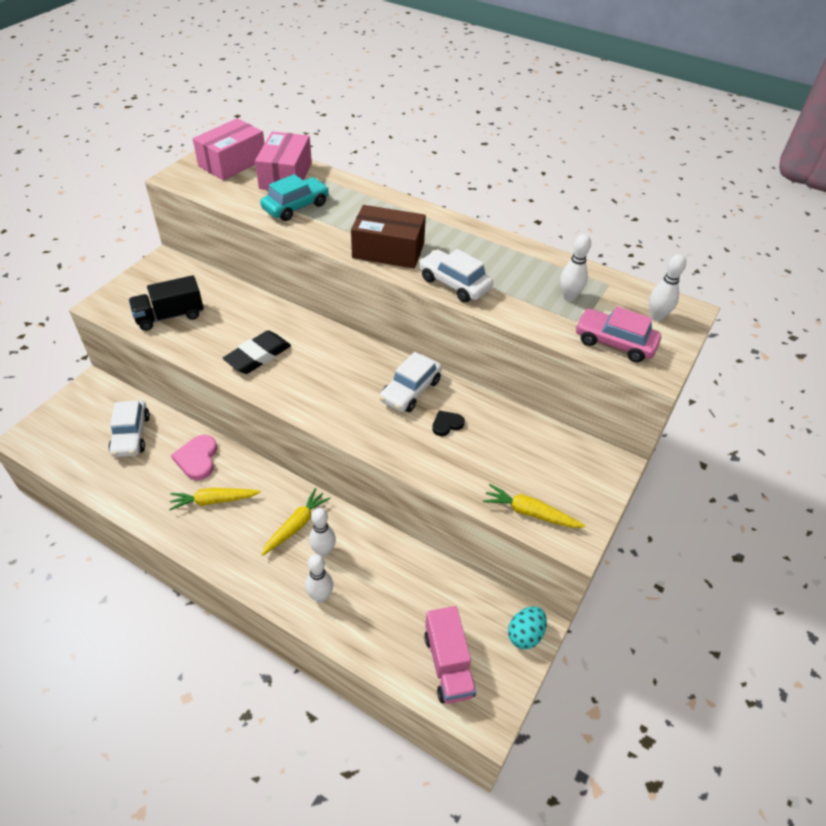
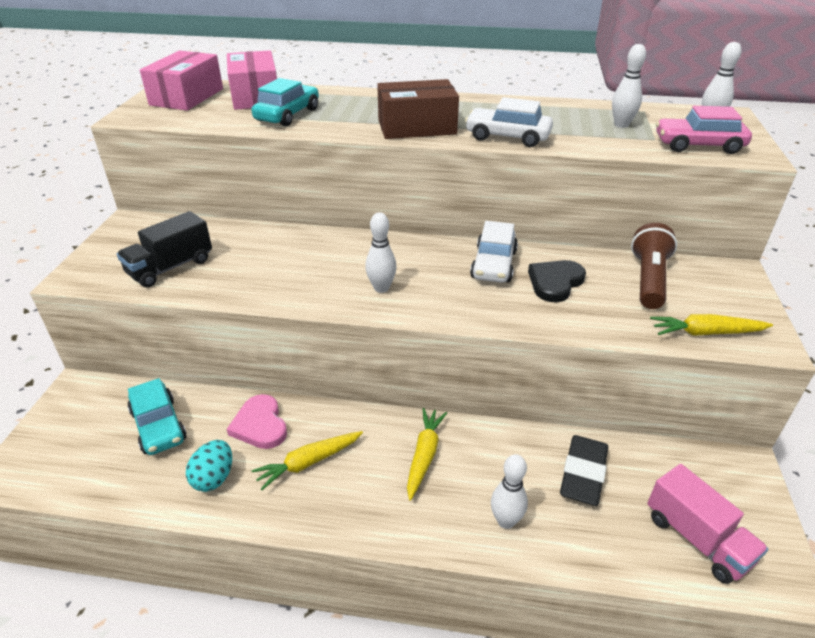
camera: 20 degrees left, 10 degrees down
white car [108,400,150,457] -> turquoise car [127,378,187,455]
black eraser [223,330,291,374] -> black eraser moved to [560,435,608,506]
white bowling pin [309,508,336,557] -> white bowling pin moved to [365,212,397,293]
black heart [432,410,465,436] -> black heart [528,260,586,302], size x1.65
turquoise egg [508,606,547,649] -> turquoise egg moved to [186,440,232,492]
none -> brown flashlight [631,223,677,309]

